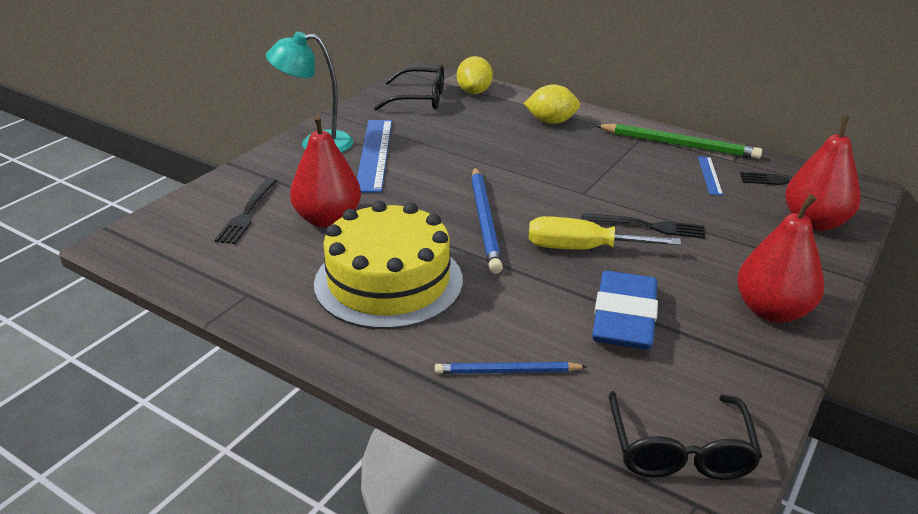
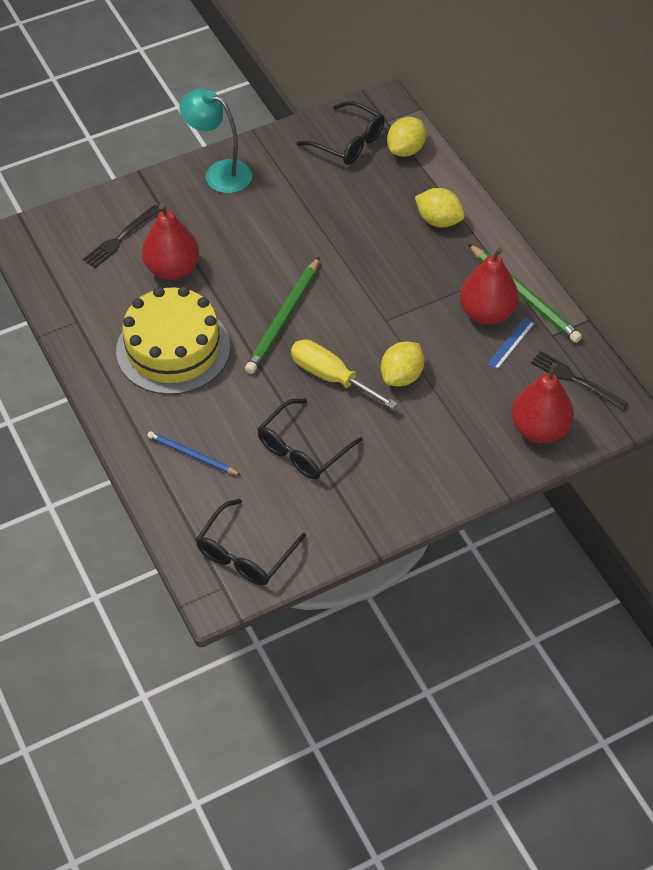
camera: 30 degrees right, 20 degrees up
blue ruler [357,120,392,193] -> none
blue pencil [471,167,503,274] -> green pencil [245,257,320,374]
black fork [581,213,705,239] -> yellow lemon [381,341,425,387]
blue eraser [592,271,658,350] -> black glasses [258,398,363,480]
red pear [737,194,824,323] -> red pear moved to [460,248,519,324]

